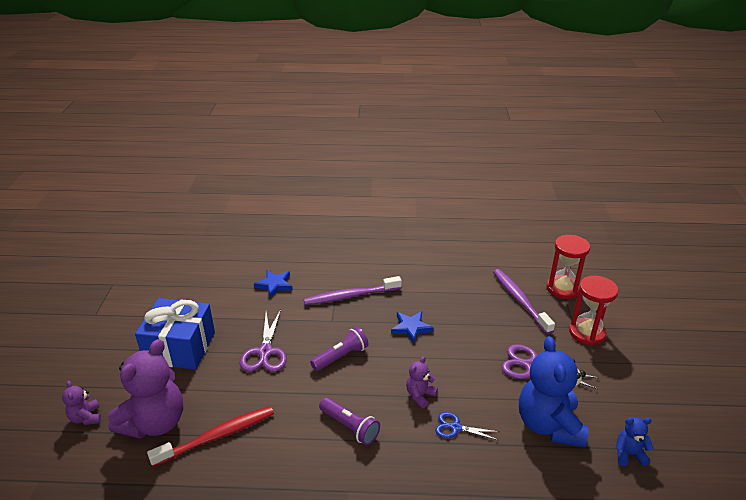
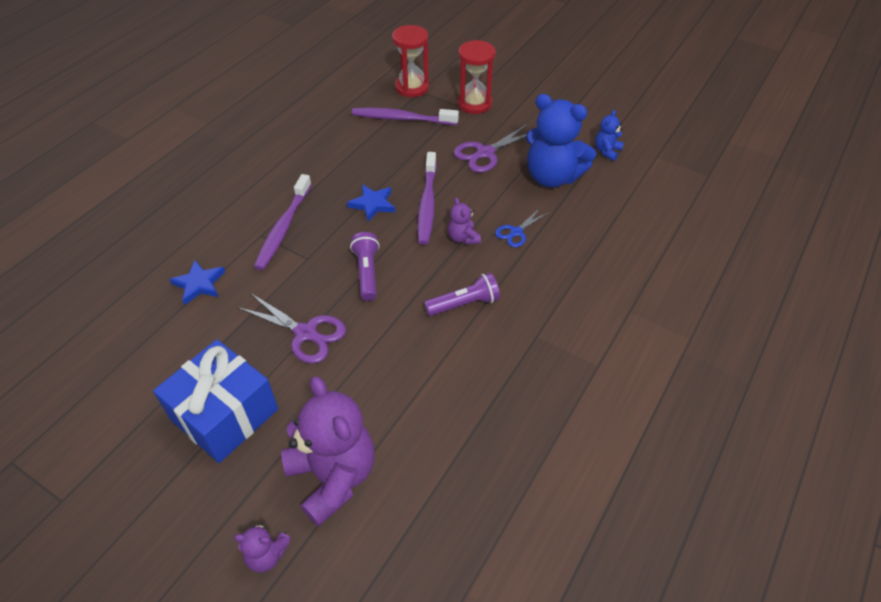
camera: 60 degrees left, 15 degrees up
red toothbrush [147,406,274,467] -> none
none -> purple toothbrush [417,152,437,245]

